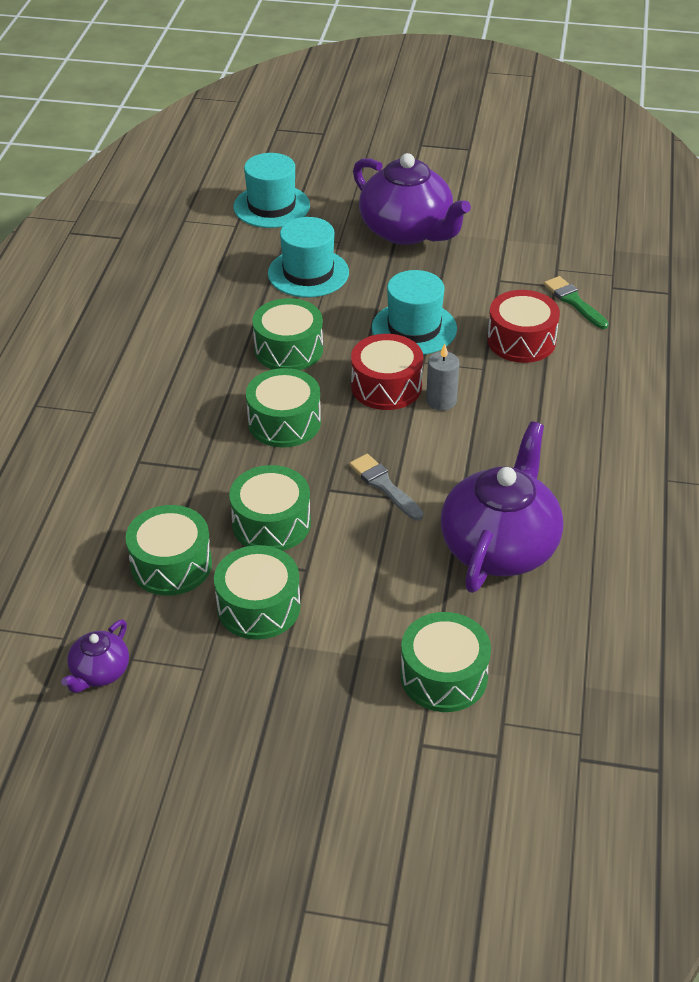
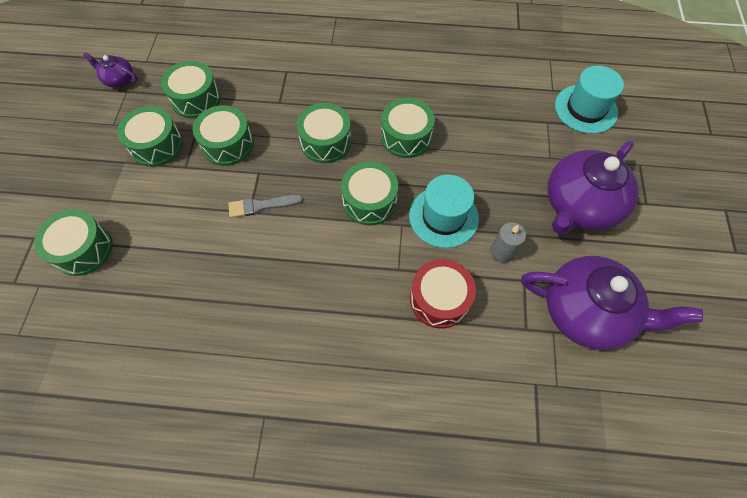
camera: 85 degrees right, 20 degrees up
turquoise hat [268,217,349,298] -> none
grey brush [349,454,423,520] -> grey brush turned 150 degrees counterclockwise [228,195,303,218]
red drum [351,334,423,410] -> green drum [341,161,398,225]
grey candle [426,344,459,411] -> grey candle moved to [490,222,526,263]
purple teapot [441,421,563,593] -> purple teapot moved to [521,256,703,350]
green brush [544,276,609,329] -> none

